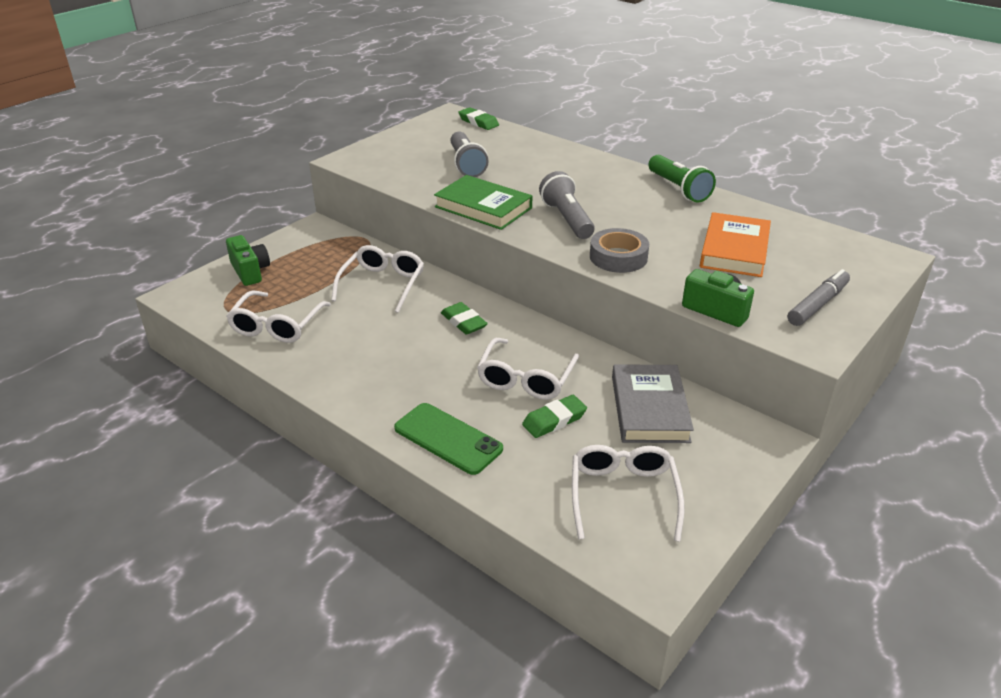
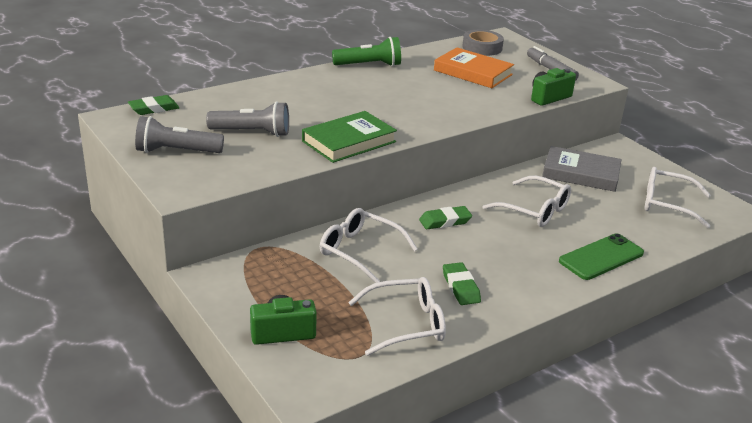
camera: 75 degrees left, 5 degrees down
white glasses [226,291,331,343] -> white glasses turned 45 degrees counterclockwise [348,277,446,356]
green eraser [522,395,587,438] -> green eraser moved to [443,262,481,305]
grey flashlight [539,171,595,239] -> grey flashlight moved to [135,116,224,153]
grey tape [590,228,649,273] -> grey tape moved to [462,30,504,56]

